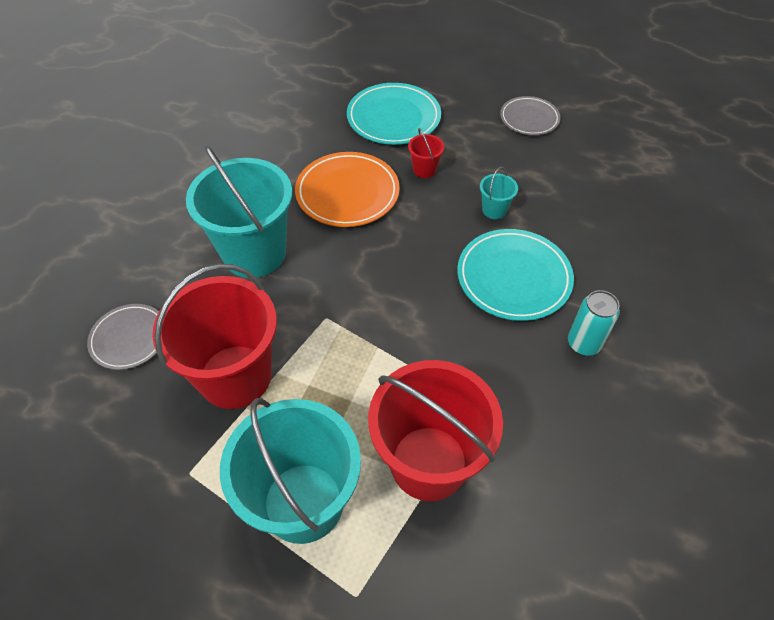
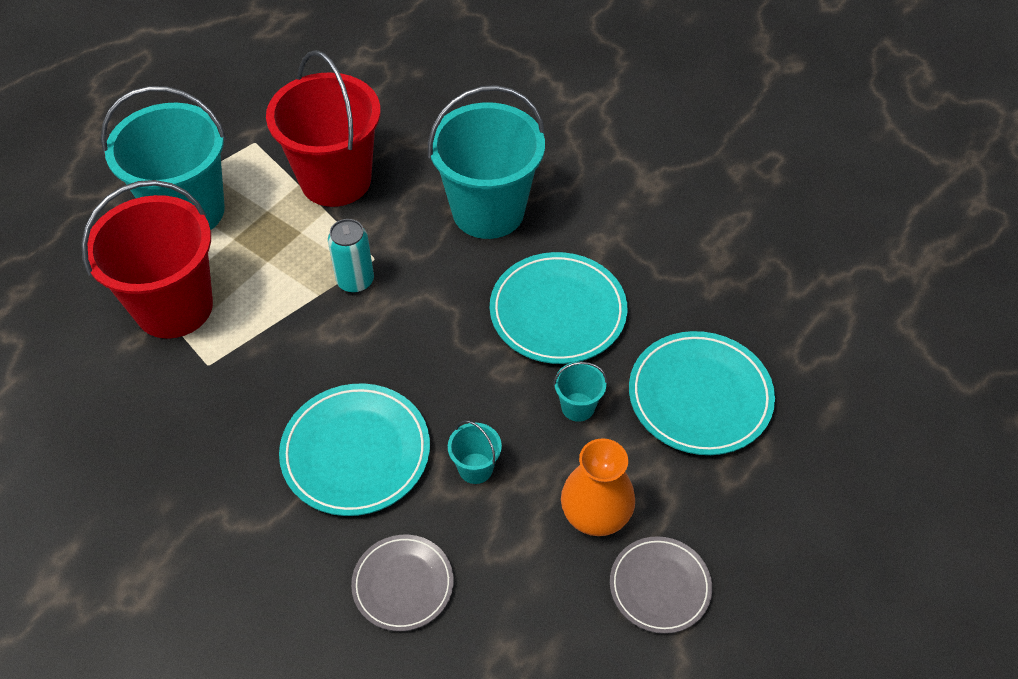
camera: 105 degrees right, 0 degrees up
grey plate [87,304,159,370] -> grey plate moved to [351,535,454,631]
orange plate [295,152,400,227] -> turquoise plate [490,252,628,364]
red bucket [408,128,444,178] -> turquoise bucket [553,362,607,422]
turquoise can [568,290,620,356] -> turquoise can moved to [328,219,374,293]
none -> orange vase [561,438,635,536]

